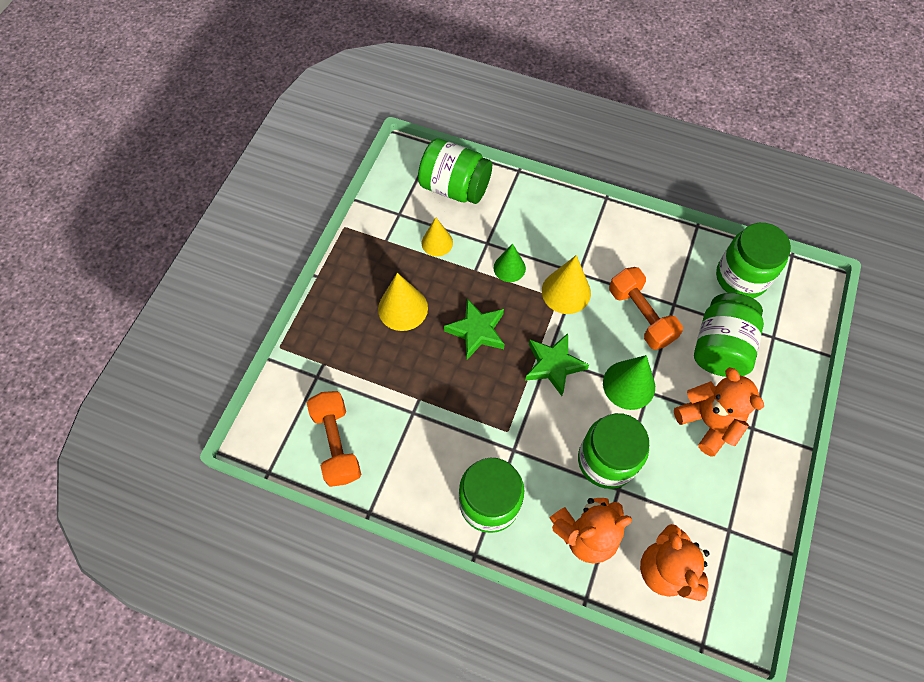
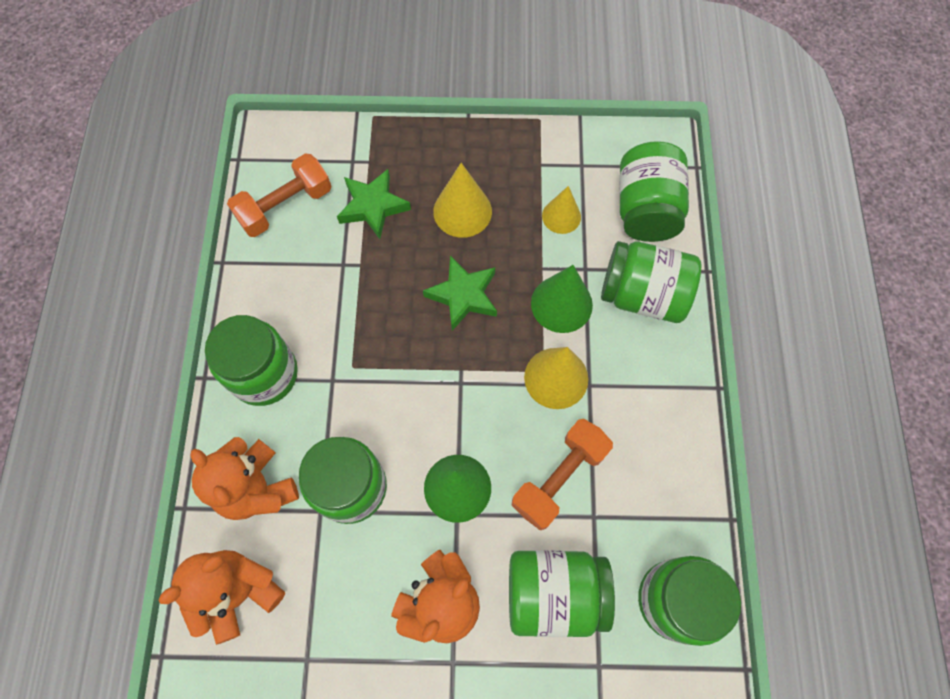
camera: 70 degrees right, 5 degrees up
green cone [494,243,526,282] -> green cone [531,265,593,333], size x1.51
green star [525,333,589,396] -> green star moved to [337,169,411,239]
none -> green jar [601,241,701,323]

